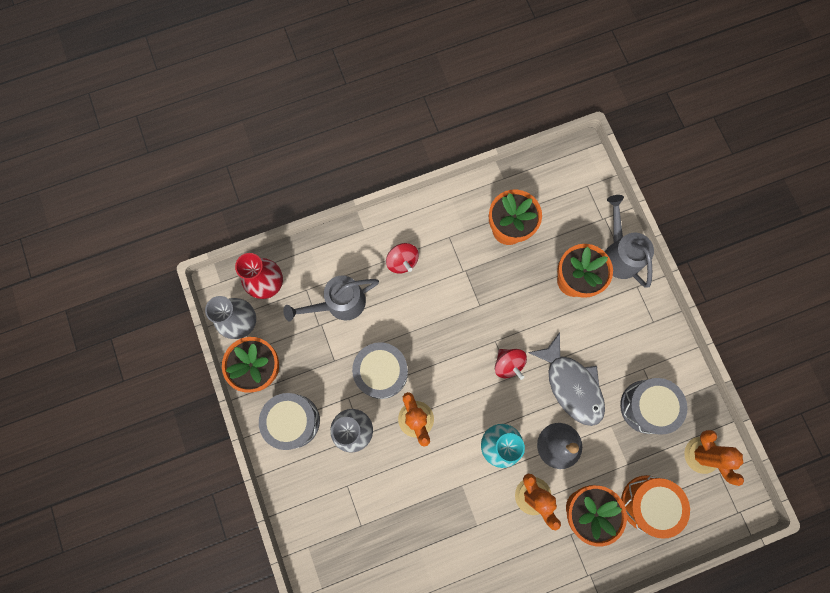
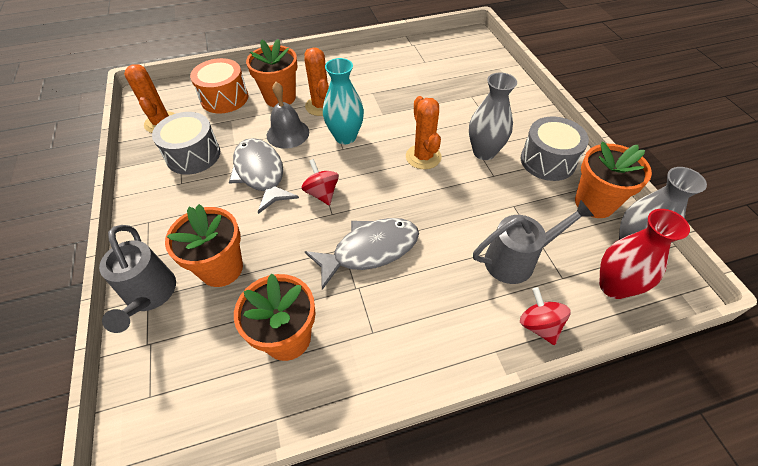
camera: 175 degrees left, 25 degrees down
grey drum [352,342,408,399] -> none
red spinning top [386,243,419,274] -> red spinning top moved to [520,287,571,345]
none -> grey fish [305,218,419,290]

